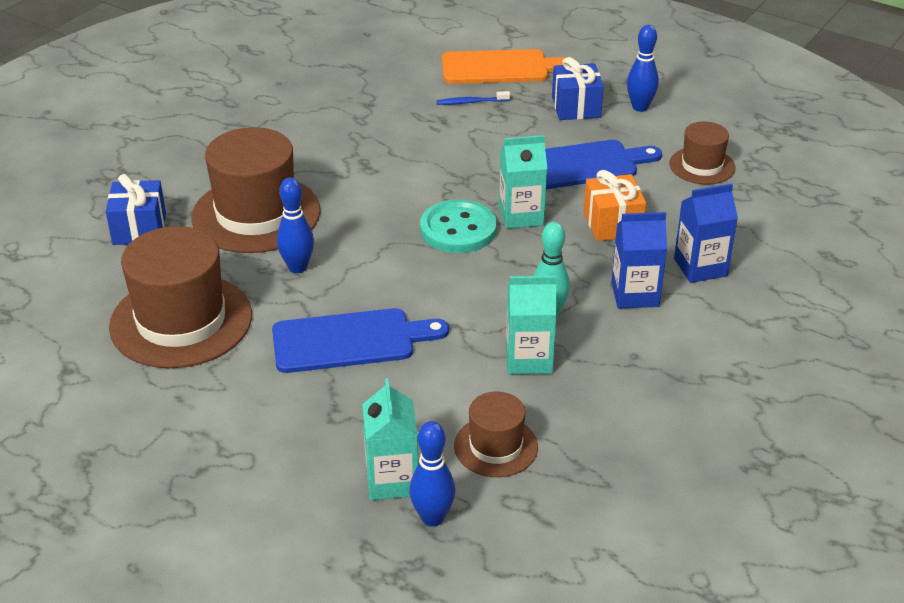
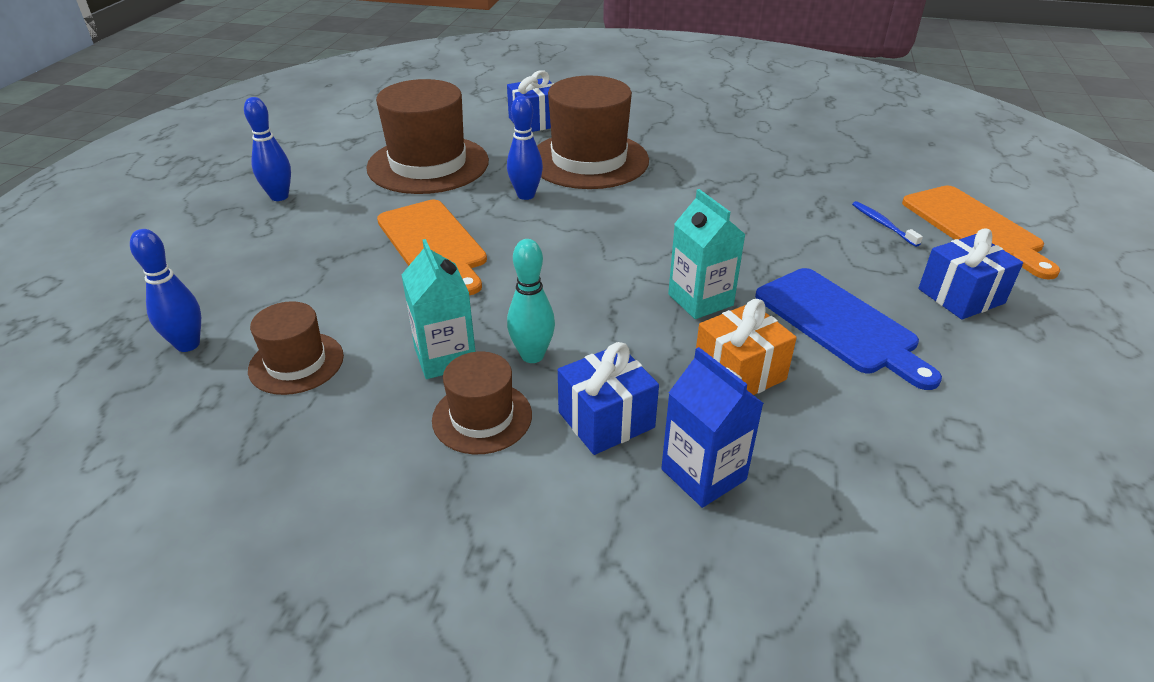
camera: 70 degrees right, 0 degrees up
blue cutting board [272,308,449,373] -> orange cutting board [377,200,487,295]
turquoise carton [362,378,418,500] -> none
turquoise button [420,200,497,253] -> none
blue carton [611,212,667,308] -> blue gift [558,342,659,455]
blue bowling pin [627,25,659,112] -> blue bowling pin moved to [244,97,291,201]
brown hat [669,121,735,185] -> brown hat moved to [432,352,532,454]

